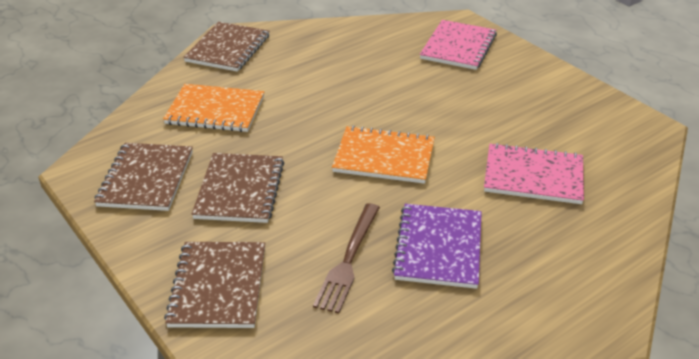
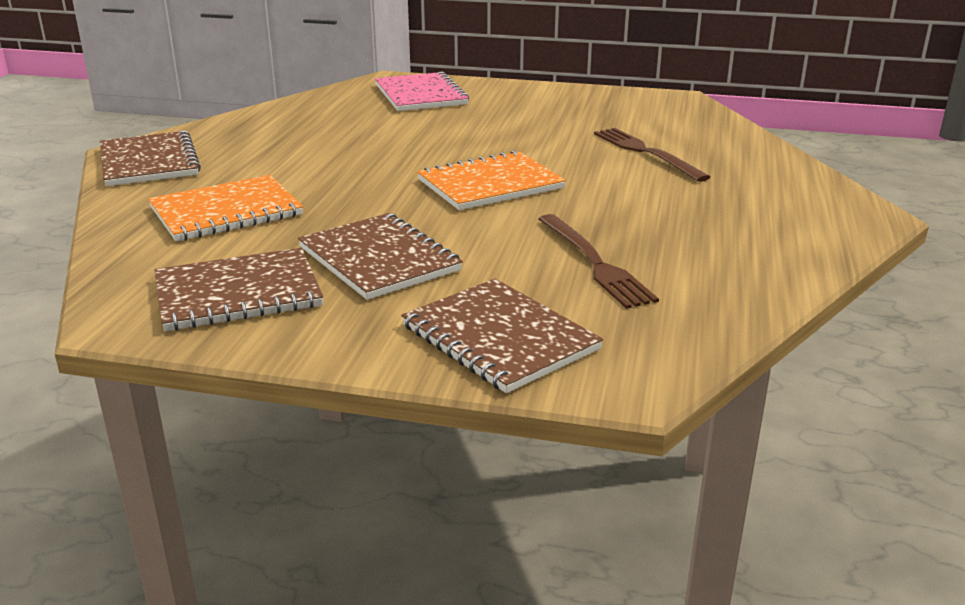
camera: 40 degrees left, 10 degrees down
brown notebook [94,143,193,211] -> brown notebook turned 75 degrees counterclockwise [155,248,323,331]
purple notebook [392,204,482,289] -> none
pink notebook [484,143,584,204] -> brown fork [594,128,710,182]

